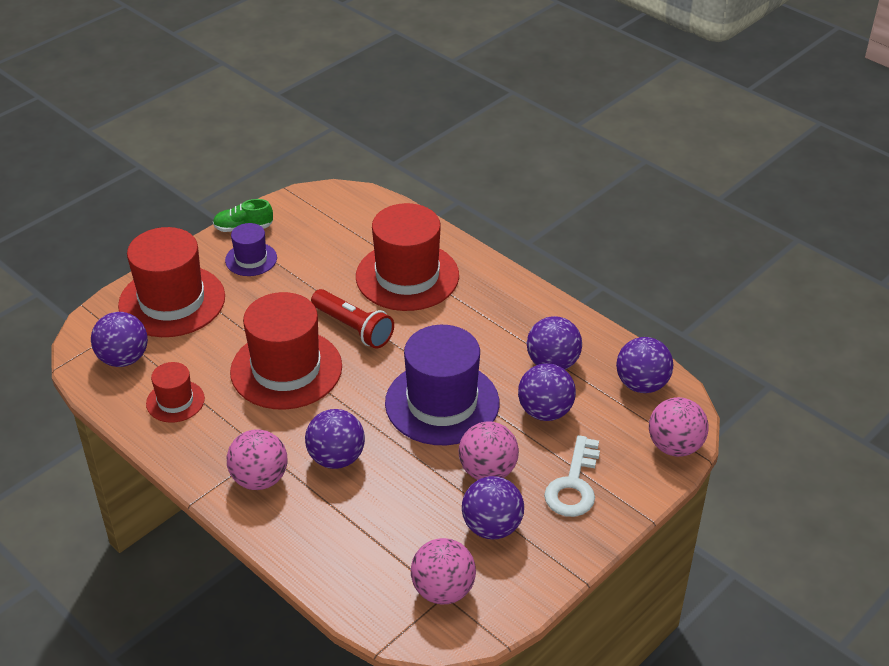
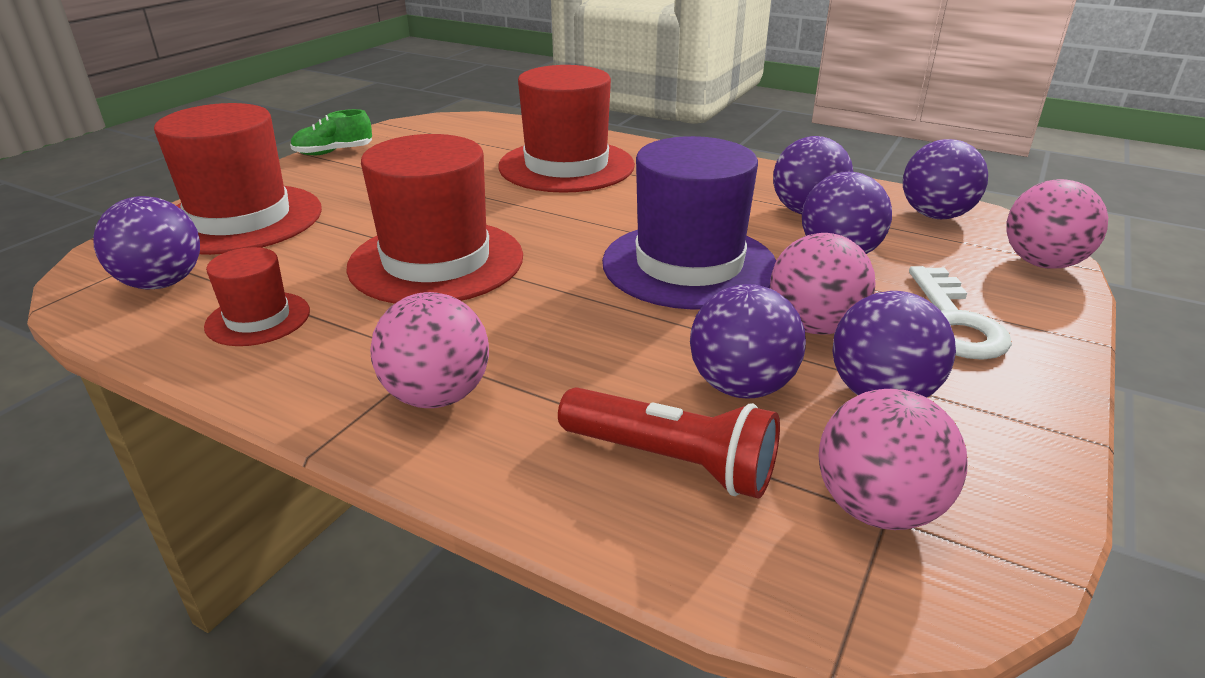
camera: 15 degrees left, 10 degrees down
purple hat [225,223,277,276] -> none
purple ball [305,409,365,469] -> purple ball moved to [690,284,806,399]
red flashlight [311,289,394,349] -> red flashlight moved to [558,387,780,499]

